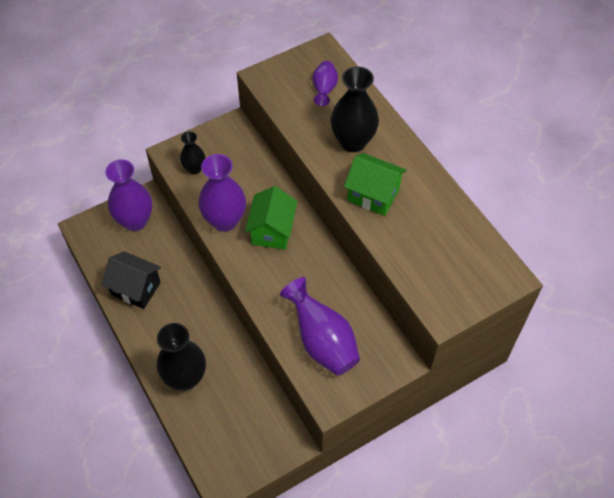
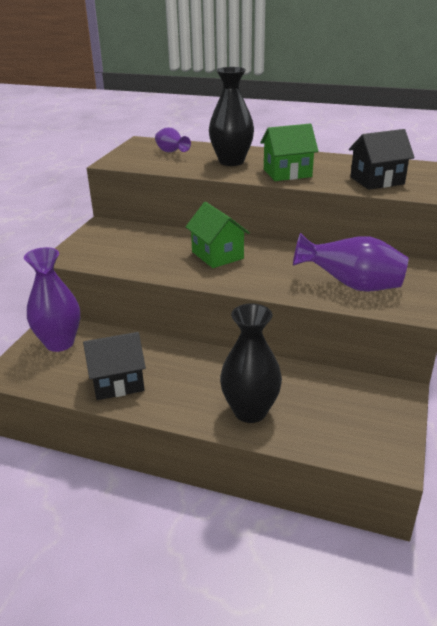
camera: 40 degrees left, 25 degrees down
black vase [180,131,205,175] -> none
purple vase [198,154,246,232] -> none
none -> black house [349,129,415,190]

